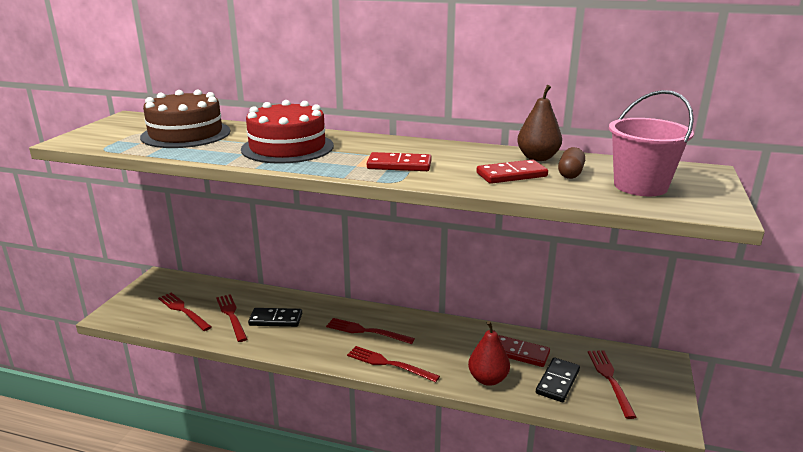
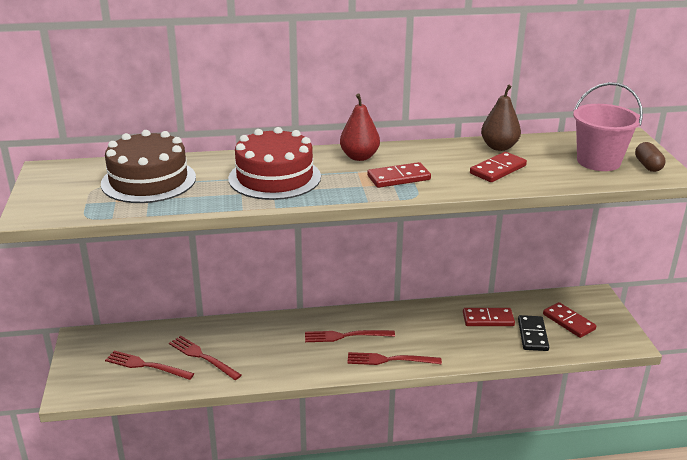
camera: 25 degrees left, 5 degrees up
black domino [248,308,302,327] -> none
red pear [468,321,510,386] -> red pear moved to [340,94,380,161]
brown capsule [558,147,585,179] -> brown capsule moved to [635,142,666,172]
red fork [588,350,637,419] -> red domino [543,302,596,338]

